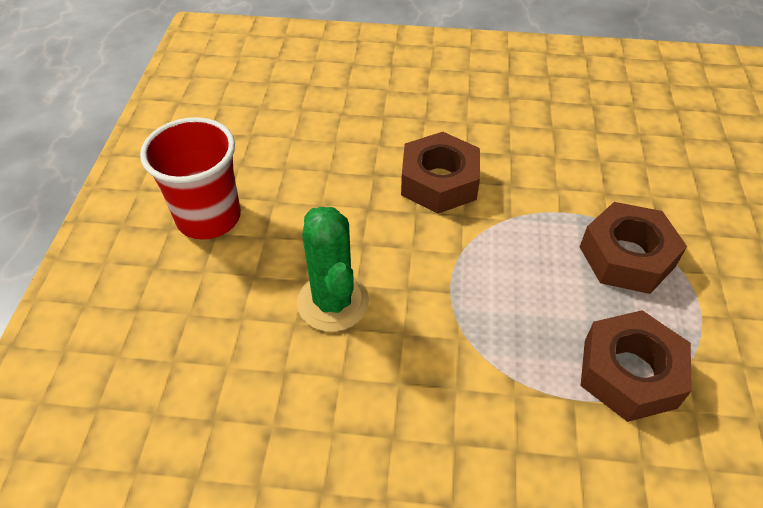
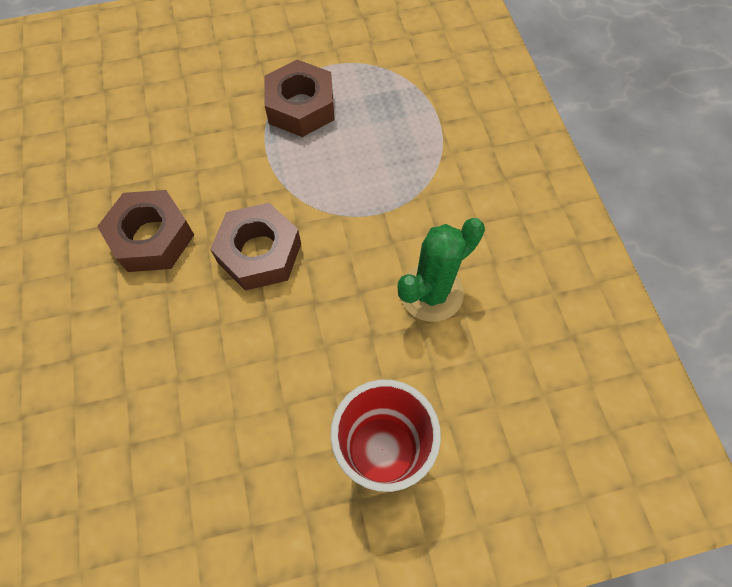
camera: 110 degrees left, 15 degrees up
brown nut [581,310,692,422] -> brown nut moved to [97,190,194,272]

